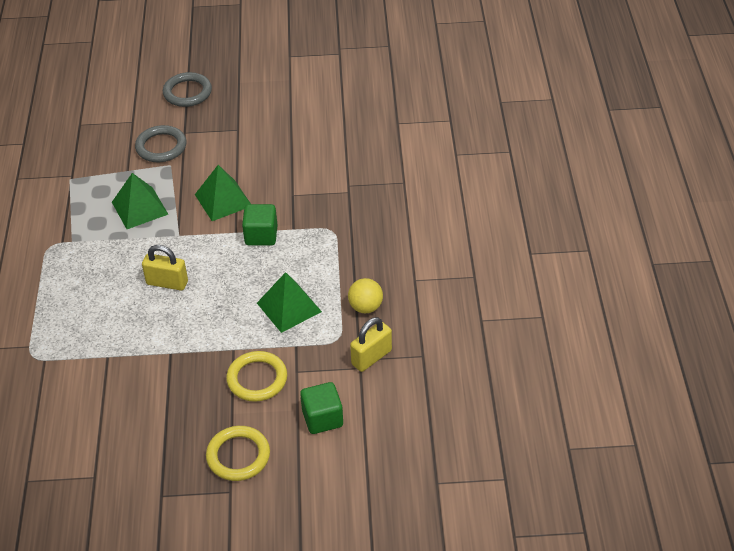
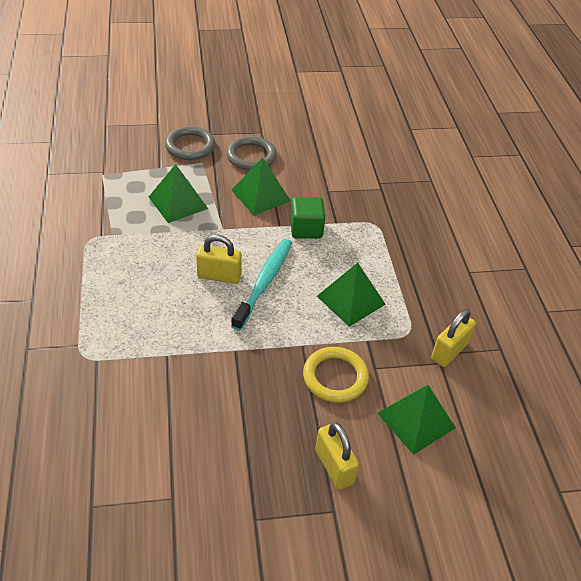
camera: 10 degrees left, 0 degrees up
grey ring [163,72,212,107] -> grey ring moved to [226,136,277,171]
yellow ring [206,426,270,481] -> yellow padlock [315,422,359,490]
green cube [300,382,343,434] -> green pyramid [377,385,456,455]
yellow ball [348,278,383,313] -> none
none -> turquoise toothbrush [231,239,292,331]

